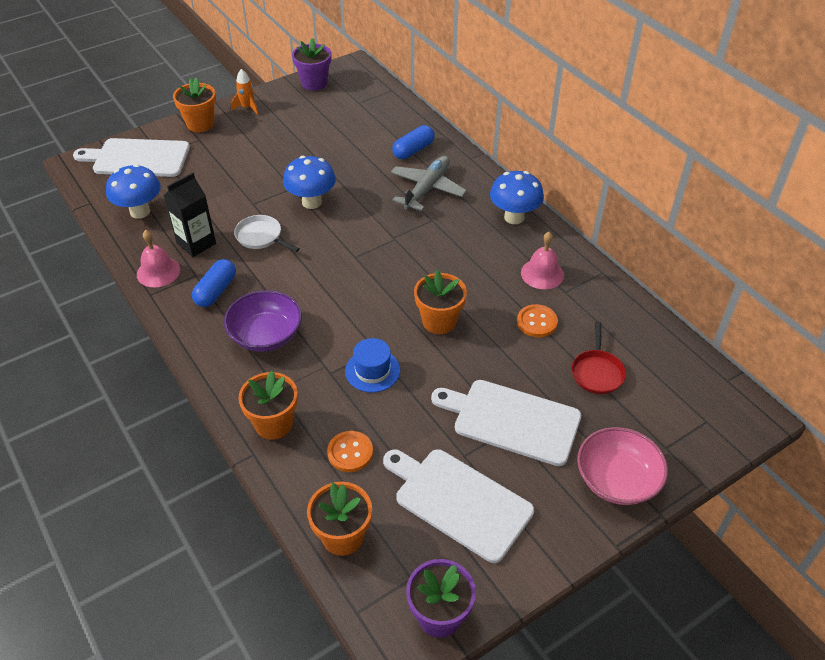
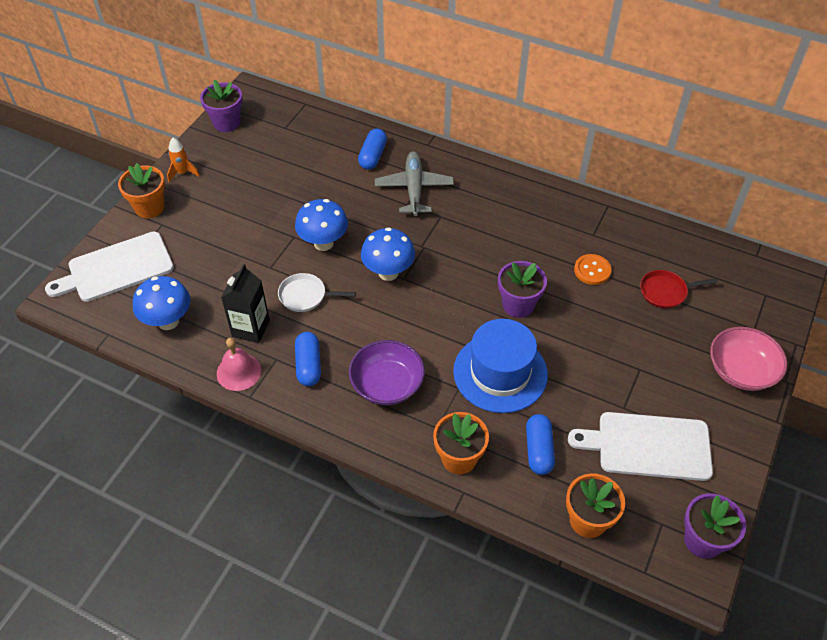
camera: 30 degrees left, 5 degrees up
orange button [327,431,373,472] -> blue capsule [526,414,555,475]
blue hat [345,338,400,393] -> blue hat [453,319,548,413], size x1.82
orange flower pot [414,270,467,334] -> purple flower pot [498,261,547,318]
white cutting board [431,380,581,466] -> none
blue mushroom [490,171,544,224] -> blue mushroom moved to [361,227,415,281]
pink bell [521,232,564,289] -> none
red pan [572,322,626,394] -> red pan turned 105 degrees clockwise [640,270,718,309]

